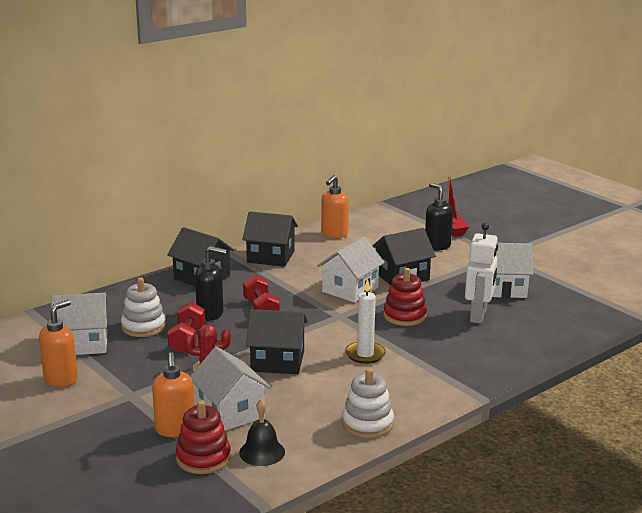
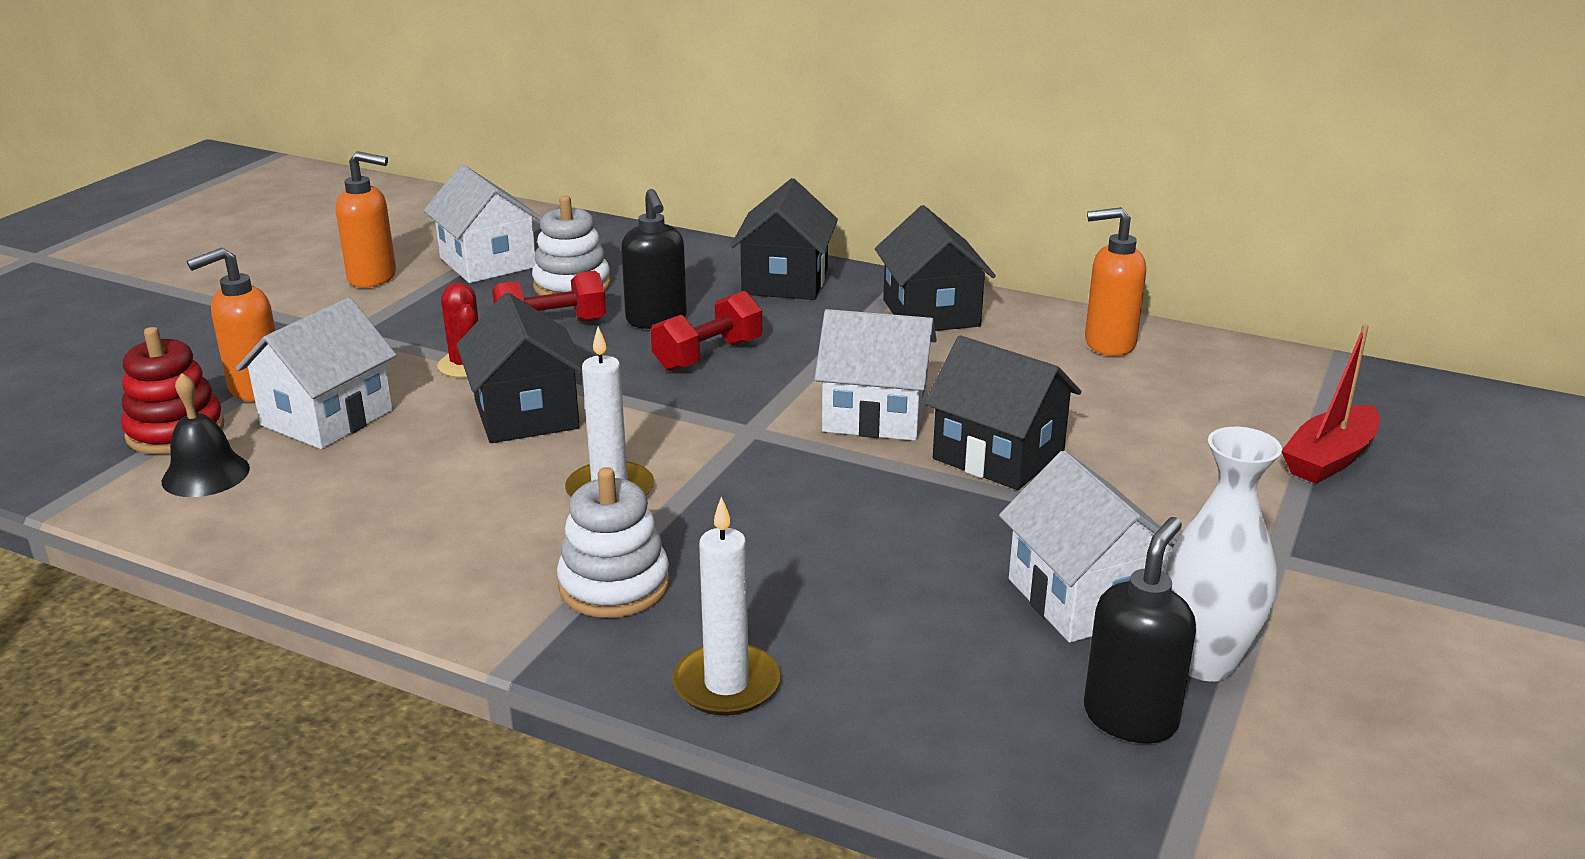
camera: 65 degrees right, 5 degrees up
white stacking toy [342,368,394,438] -> white stacking toy moved to [557,467,670,618]
red stacking toy [383,268,427,326] -> none
black soap dispenser [425,183,453,251] -> black soap dispenser moved to [1084,517,1196,743]
white robot [465,223,498,324] -> none
none -> white candle [672,496,781,716]
none -> white vase [1164,427,1282,682]

